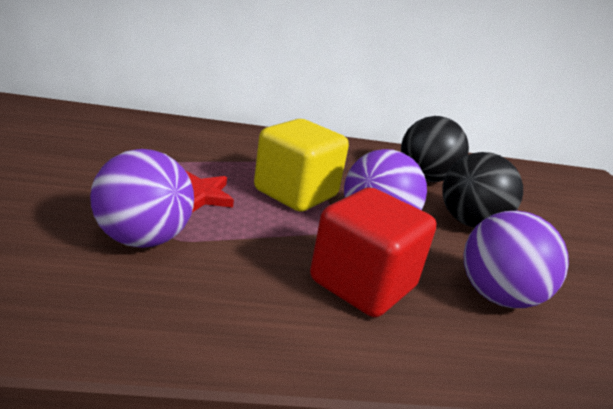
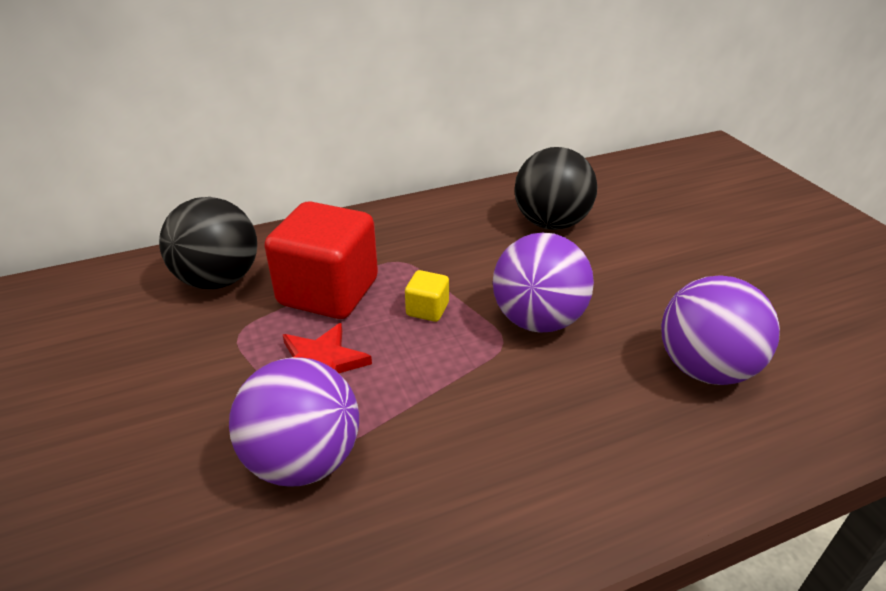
camera: 15 degrees left, 10 degrees up
yellow cube [254,119,349,212] -> yellow cube [405,270,449,322], size x0.43
red cube [310,188,436,317] -> red cube moved to [265,201,378,319]
black ball [442,152,523,228] -> black ball moved to [159,197,257,289]

